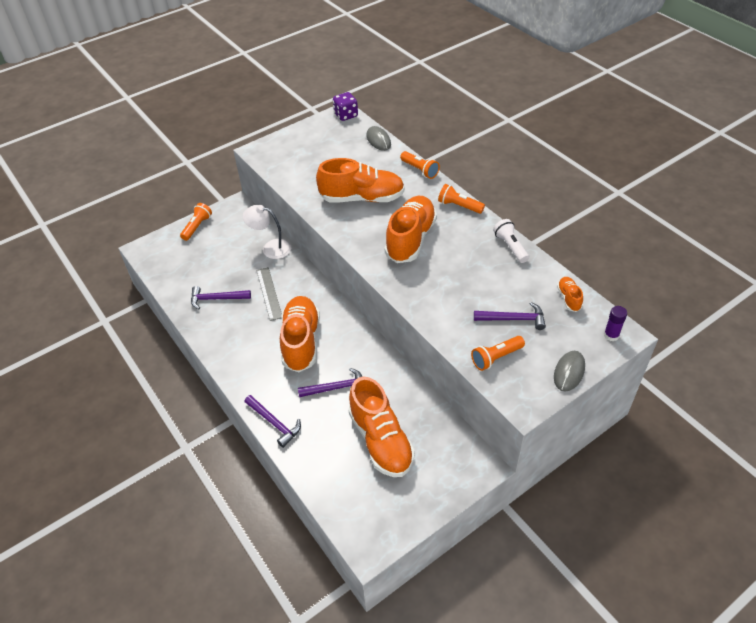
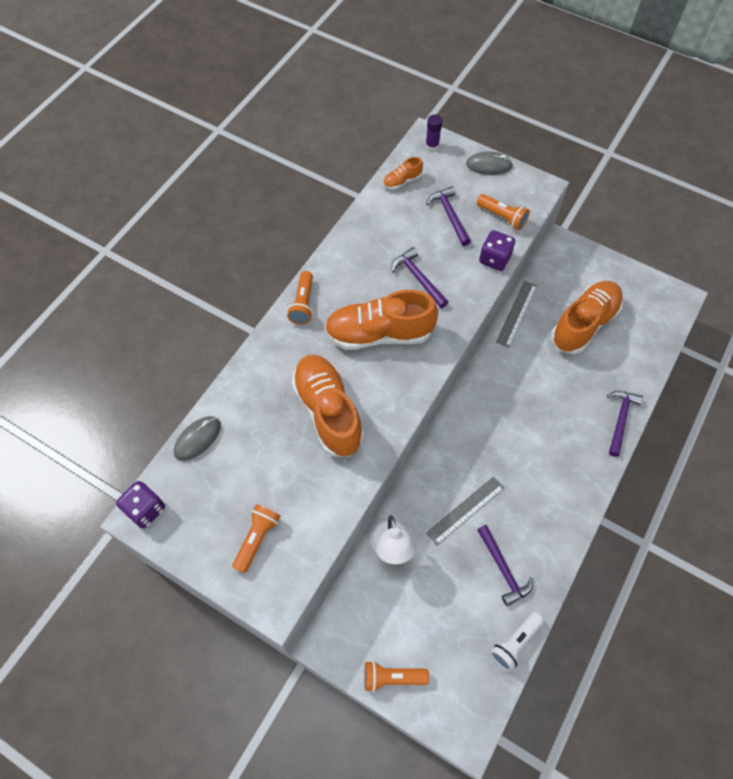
camera: 115 degrees left, 15 degrees up
orange shoe [280,296,320,372] -> none
purple hammer [298,368,362,397] -> purple hammer moved to [392,247,448,308]
orange flashlight [400,151,440,179] -> orange flashlight moved to [232,504,280,573]
white flashlight [493,219,529,263] -> white flashlight moved to [490,612,544,672]
none -> purple dice [479,230,515,271]
none -> grey ruler [496,281,537,348]

